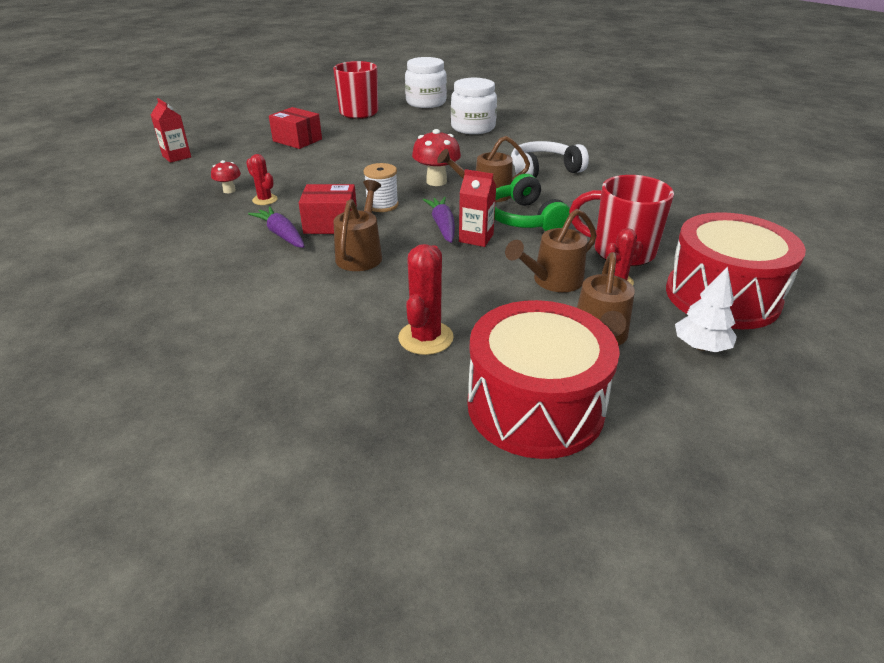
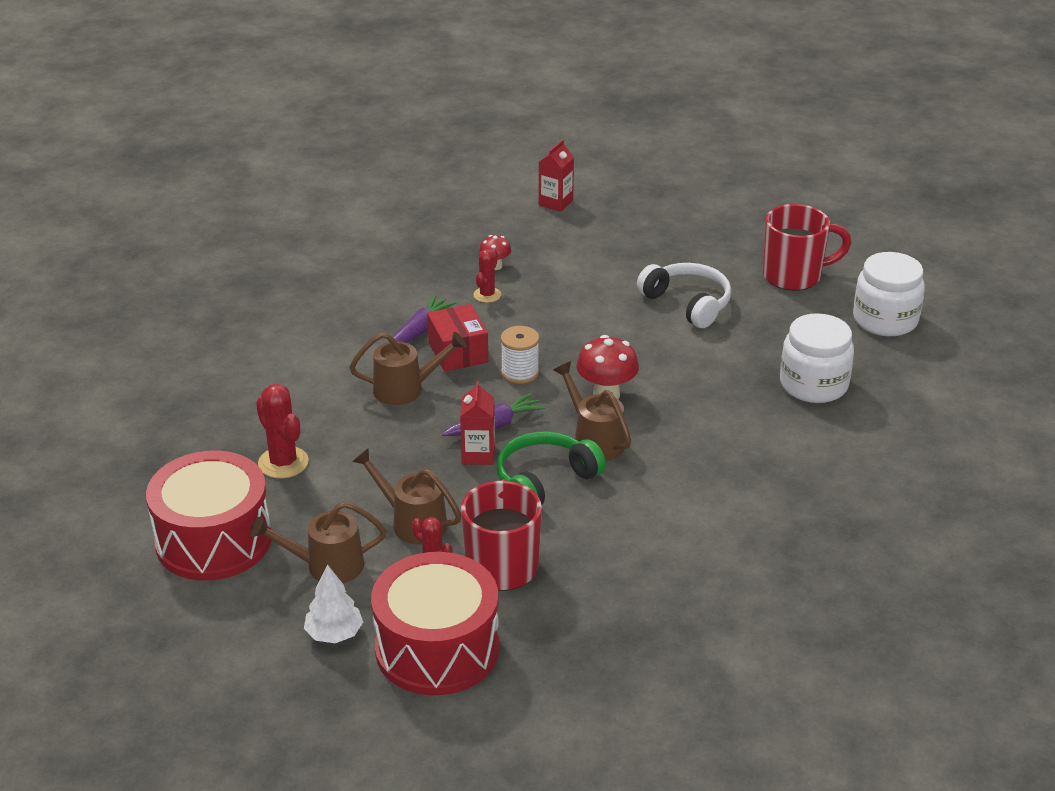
camera: 70 degrees right, 0 degrees up
red box [269,107,322,149] -> none
red cactus [398,244,454,355] -> red cactus turned 60 degrees clockwise [256,384,309,478]
white headphones [511,141,589,178] -> white headphones moved to [637,263,731,328]

